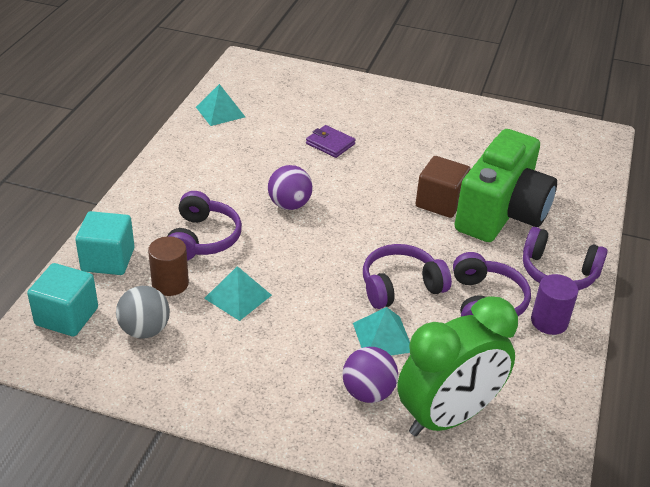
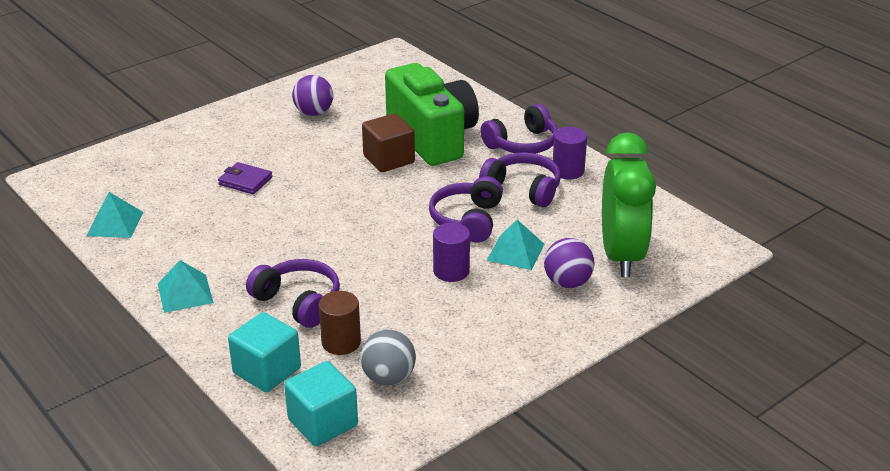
camera: 55 degrees left, 5 degrees down
turquoise pyramid [204,266,272,321] -> turquoise pyramid moved to [158,260,214,313]
purple ball [268,165,313,210] -> purple ball moved to [292,75,333,116]
purple wallet [306,125,356,158] -> purple wallet turned 45 degrees clockwise [218,162,272,194]
none -> purple cylinder [433,223,470,282]

